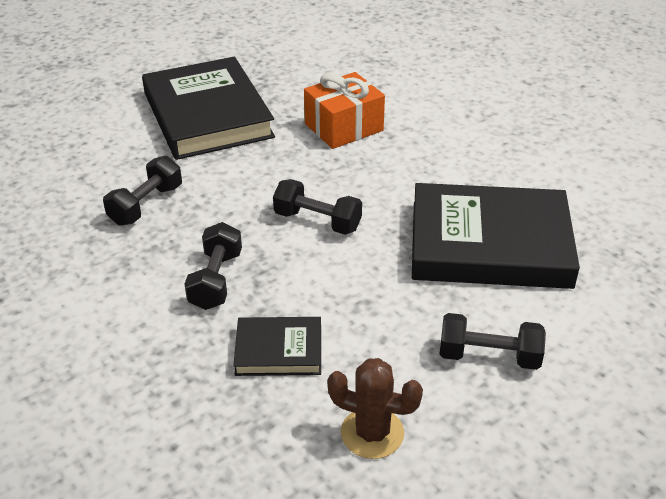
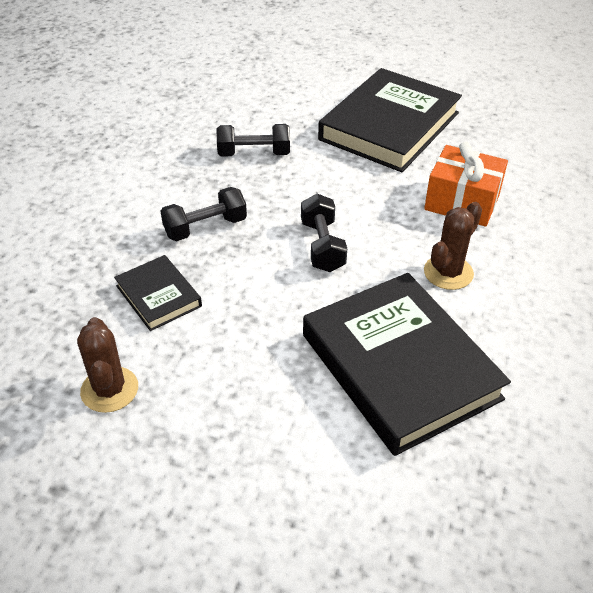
camera: 55 degrees right, 5 degrees up
black dumbbell [440,313,546,370] -> none
none -> brown cactus [424,202,482,290]

